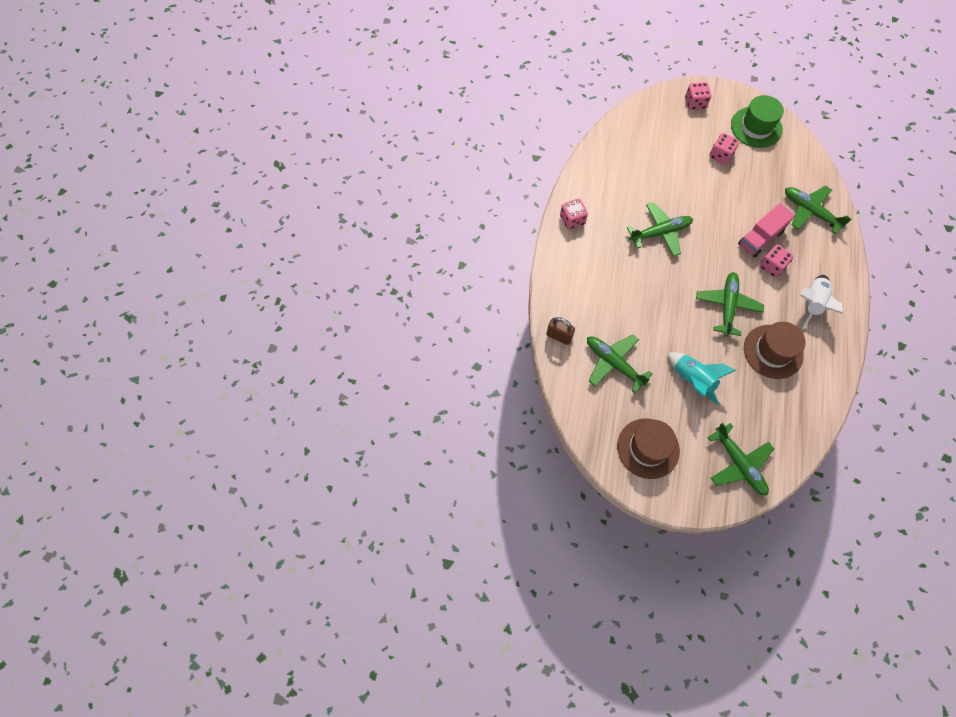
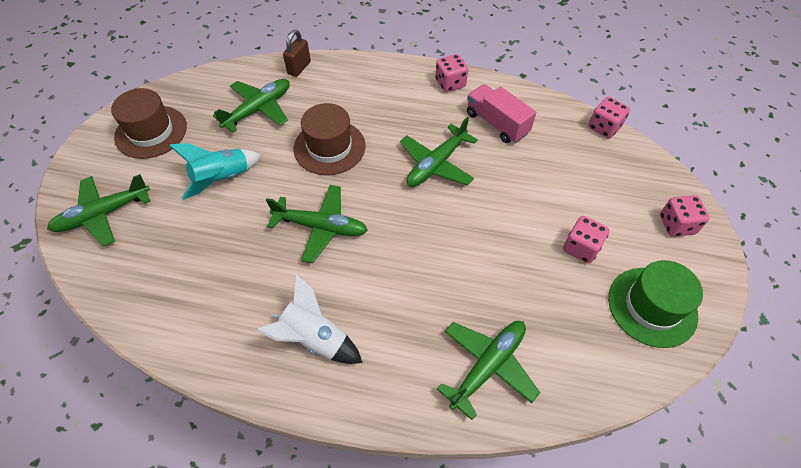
camera: 90 degrees right, 10 degrees down
green plane [627,202,693,257] -> green plane turned 60 degrees clockwise [400,117,478,187]
pink truck [738,203,795,257] -> pink truck moved to [467,84,536,143]
brown hat [744,322,806,379] -> brown hat moved to [294,103,366,175]
pink dice [759,245,794,278] -> pink dice moved to [588,97,630,139]

